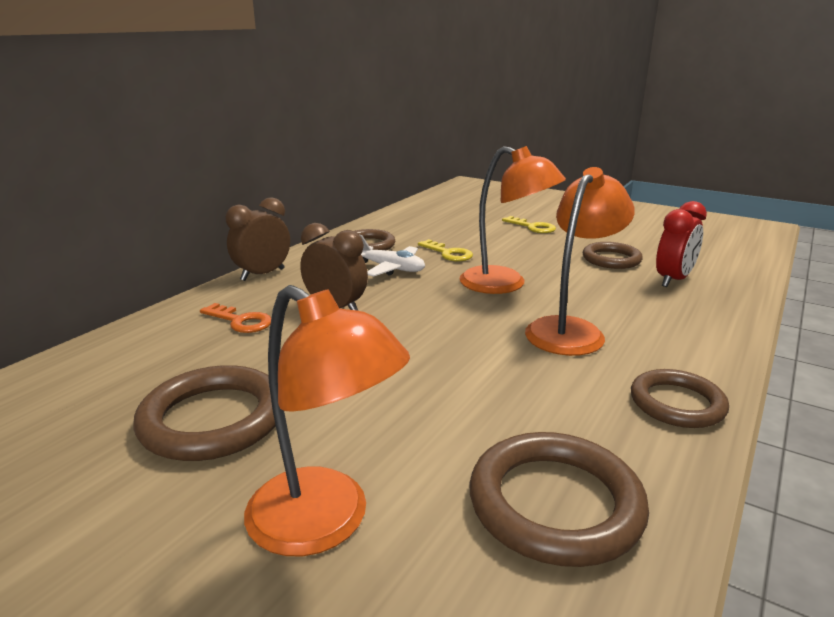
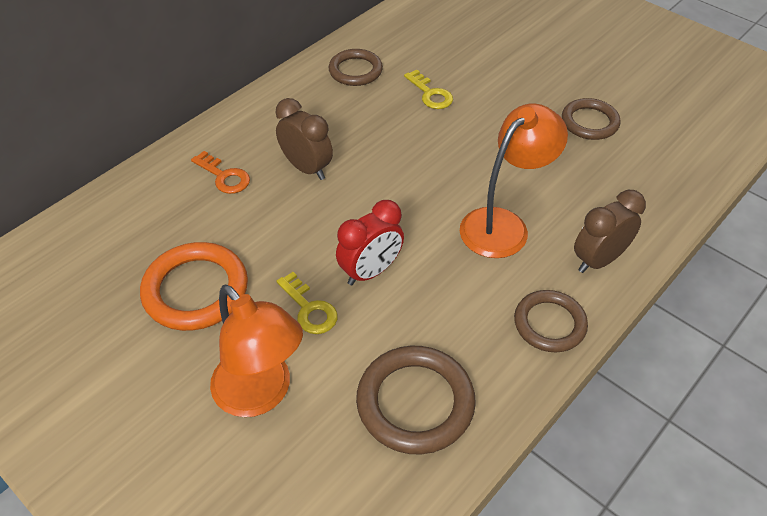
camera: 10 degrees right, 25 degrees up
brown ring [134,365,276,461] -> orange ring [140,242,248,331]
brown clock [226,197,290,281] -> brown clock moved to [574,190,646,273]
white plane [360,235,425,276] -> none
orange lamp [459,146,566,294] -> none
yellow key [502,216,556,233] -> yellow key moved to [276,272,338,334]
red clock [656,201,707,287] -> red clock moved to [336,200,404,285]

